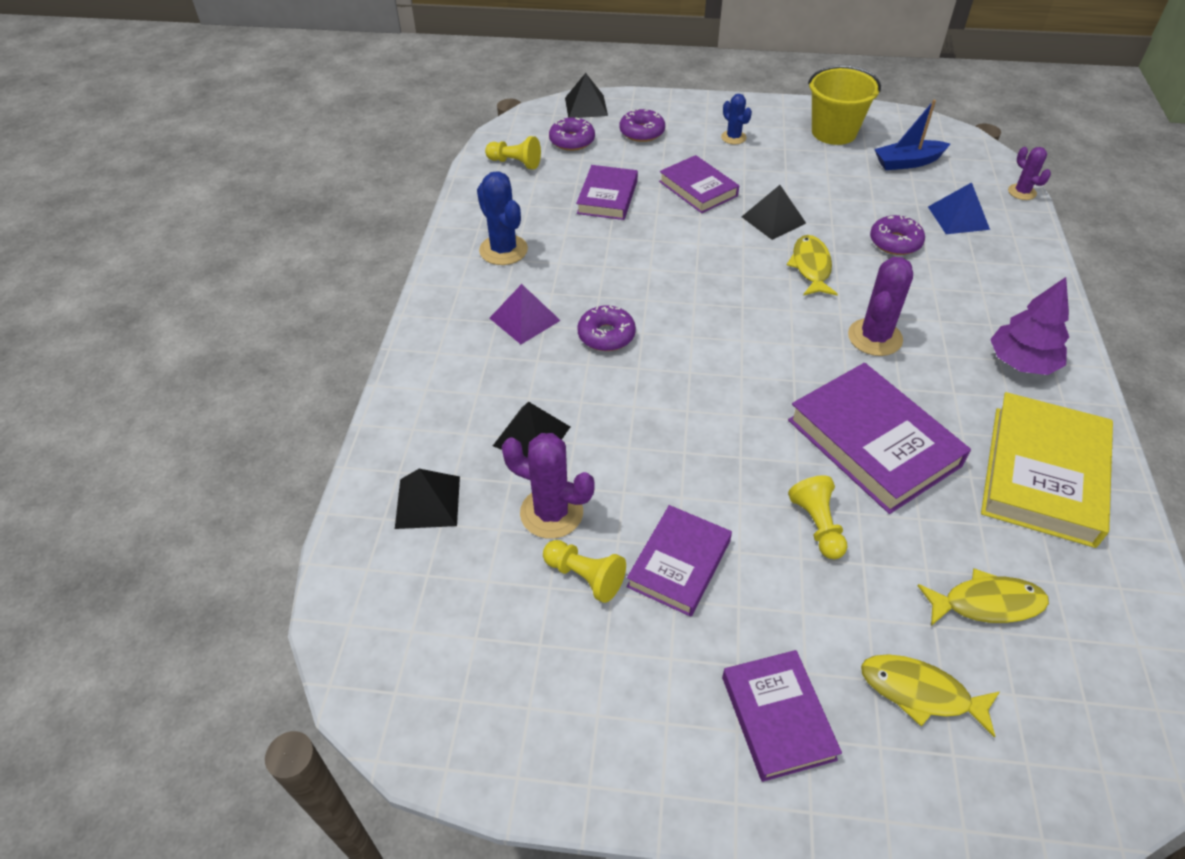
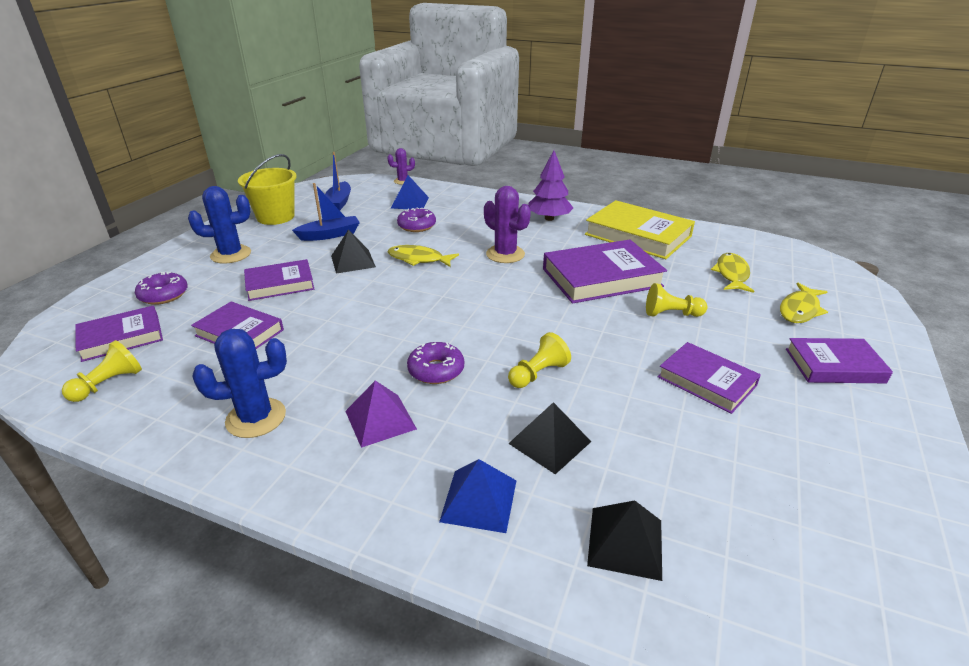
camera: 75 degrees left, 15 degrees down
purple cactus [502,433,595,539] -> none
yellow pawn [543,540,626,603] -> yellow pawn moved to [508,332,571,388]
purple donut [549,117,595,151] -> purple book [75,305,163,362]
black pyramid [565,73,608,118] -> none
blue cactus [721,94,752,144] -> blue cactus [188,186,251,264], size x1.67
none -> blue boat [292,183,360,241]
none -> blue pyramid [439,459,517,533]

